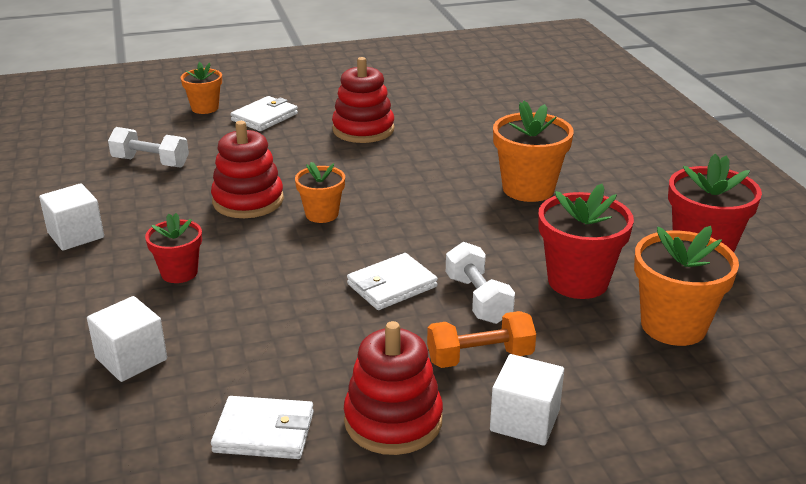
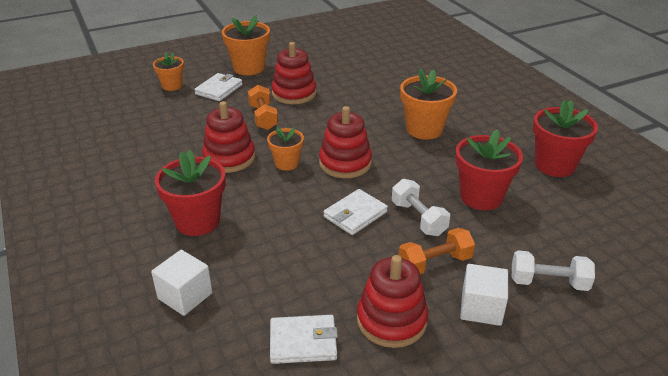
camera: 10 degrees left, 5 degrees up
white cube [39,183,104,251] -> none
white dumbbell [108,127,189,168] -> white dumbbell moved to [512,250,595,291]
red flower pot [145,213,202,283] -> red flower pot [155,150,226,236], size x1.64
orange flower pot [634,226,739,346] -> orange flower pot moved to [222,15,270,75]
none -> orange dumbbell [248,85,278,130]
none -> red stacking toy [319,106,372,178]

